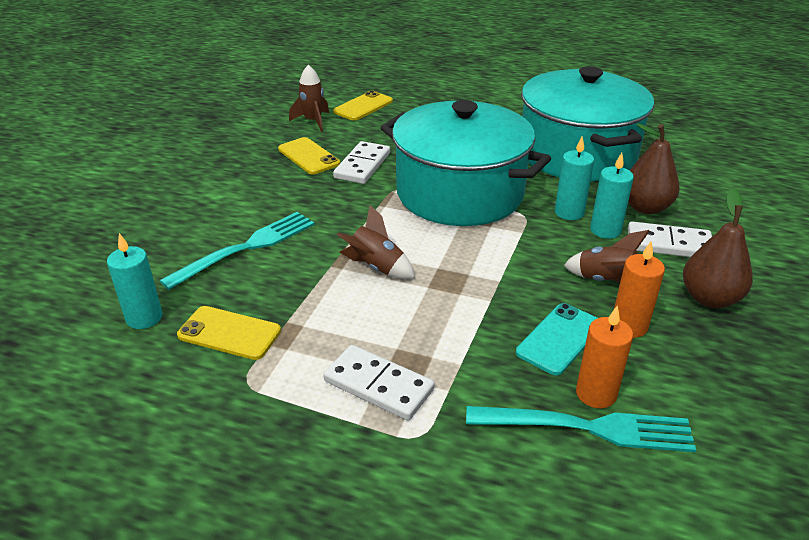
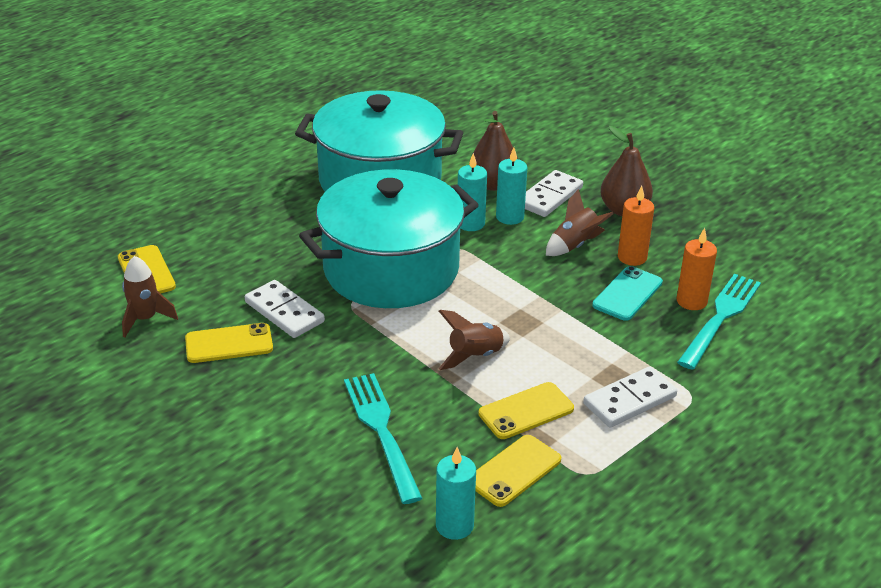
camera: 65 degrees left, 0 degrees up
turquoise phone [516,303,598,375] -> turquoise phone turned 60 degrees clockwise [592,266,663,321]
none -> yellow phone [478,382,574,439]

